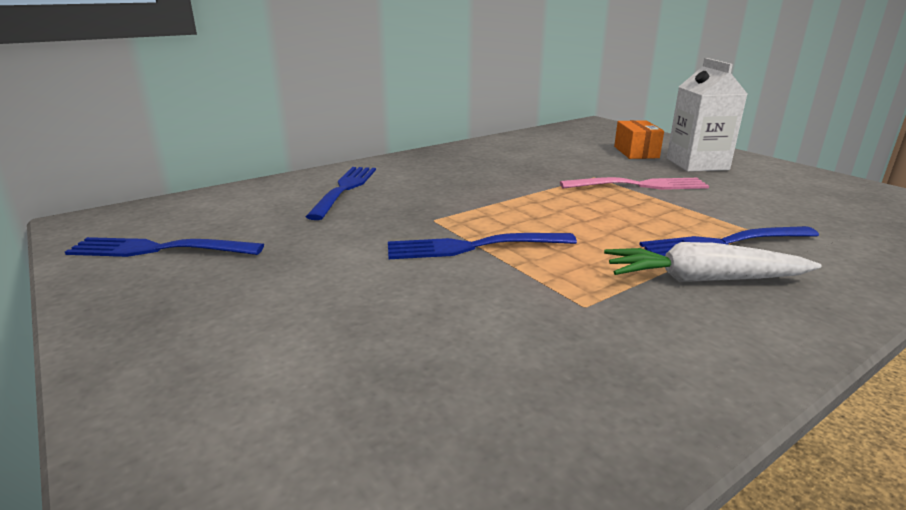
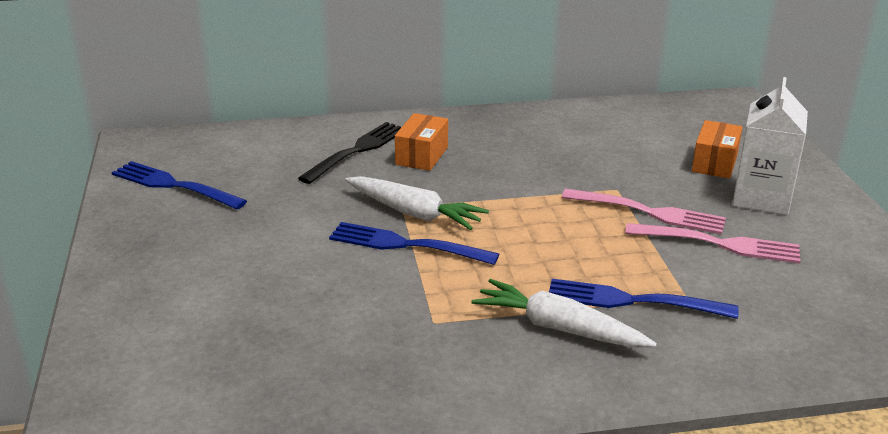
camera: 25 degrees right, 5 degrees up
blue fork [306,167,376,220] -> black fork [298,122,401,184]
none -> white carrot [345,176,489,230]
none -> orange box [395,113,448,171]
none -> pink fork [625,223,800,264]

